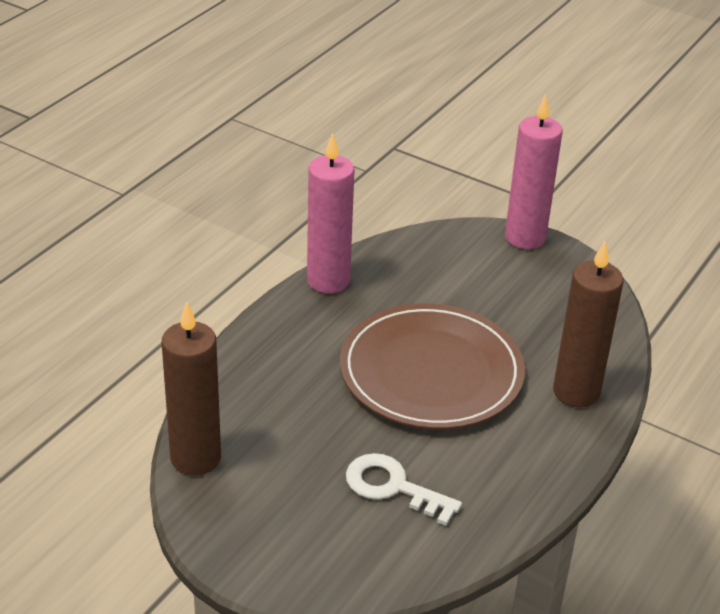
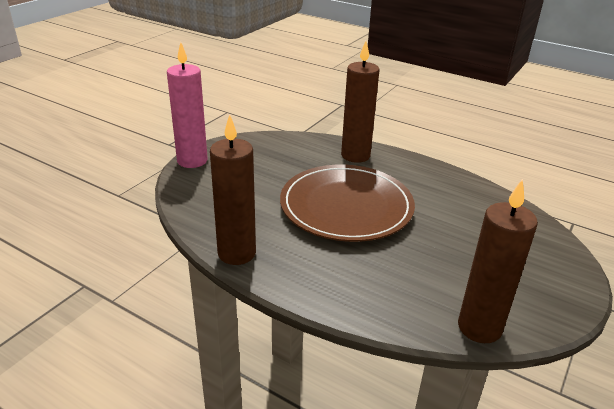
camera: 90 degrees left, 5 degrees down
pink candle [307,133,354,293] -> brown candle [210,114,256,265]
white key [346,453,462,526] -> none

